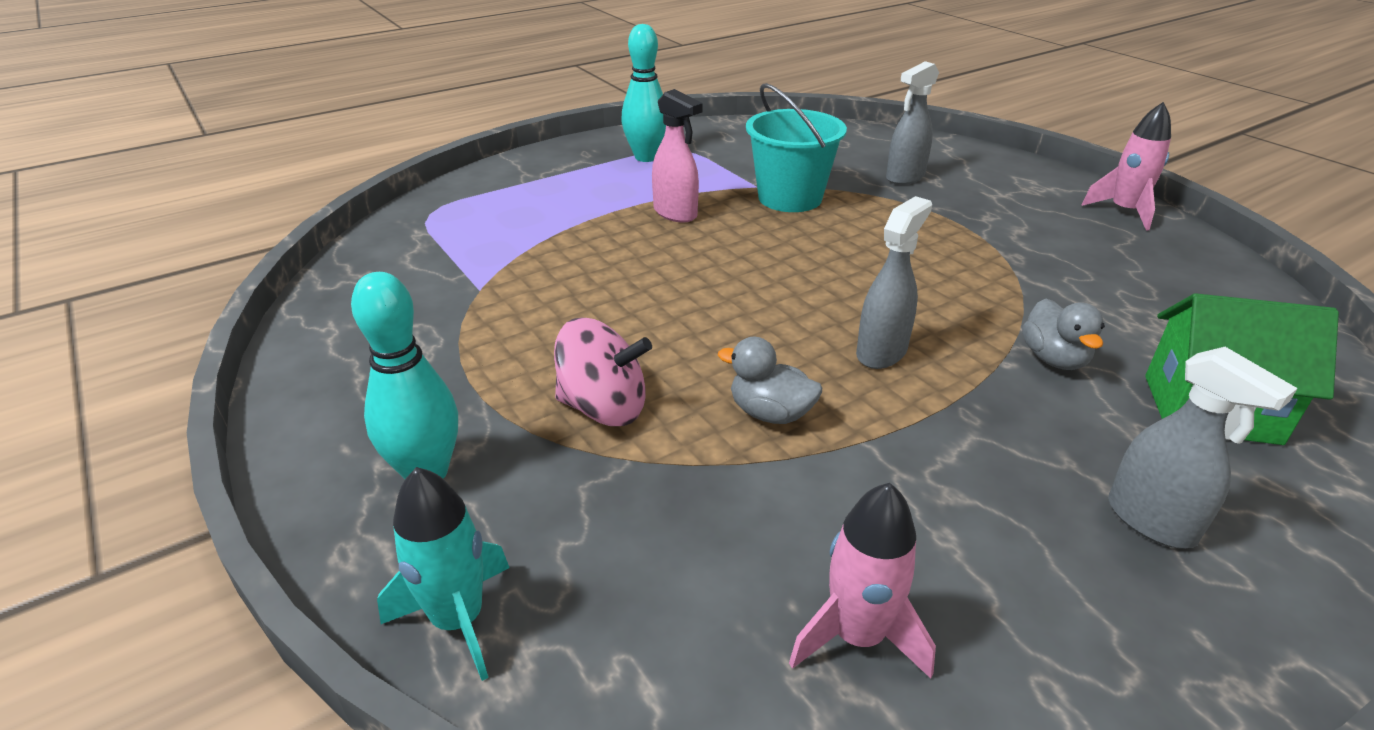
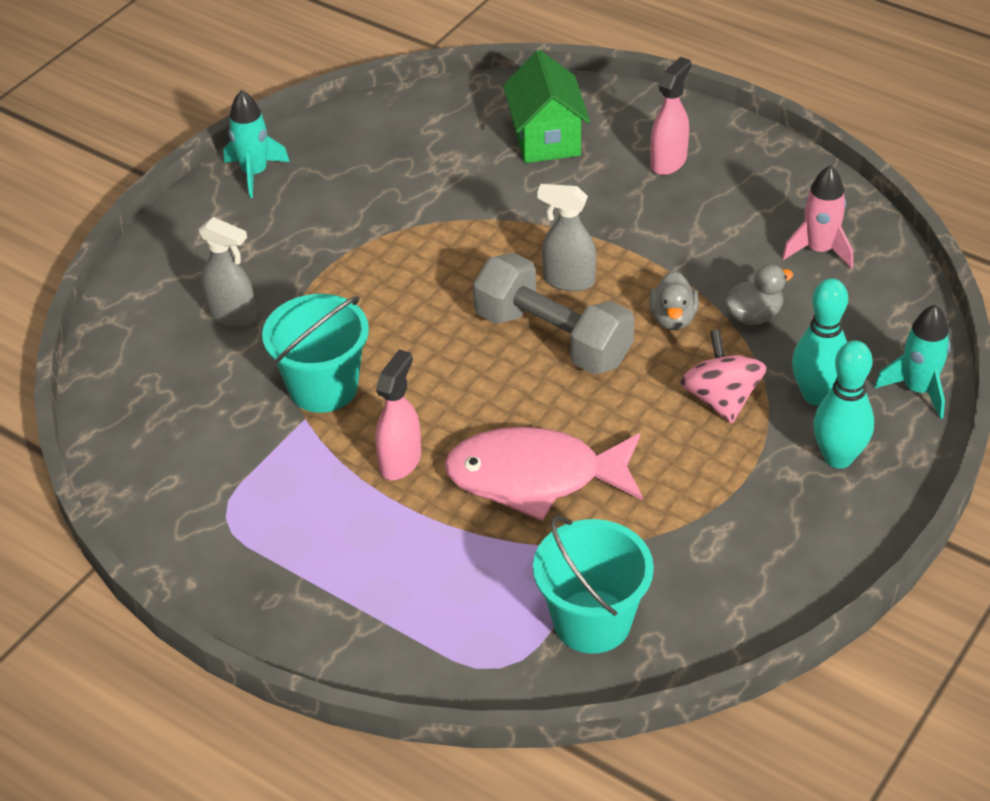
camera: 110 degrees left, 10 degrees up
turquoise bowling pin [621,24,666,162] -> turquoise bowling pin moved to [792,278,848,406]
grey duck [1022,299,1105,370] -> grey duck moved to [725,264,793,325]
pink rocket [1081,102,1171,231] -> turquoise rocket [223,90,290,198]
grey spray bottle [1108,347,1298,548] -> pink spray bottle [650,57,691,175]
none -> pink fish [444,427,643,521]
none -> grey dumbbell [473,253,634,374]
none -> turquoise bucket [533,515,654,654]

